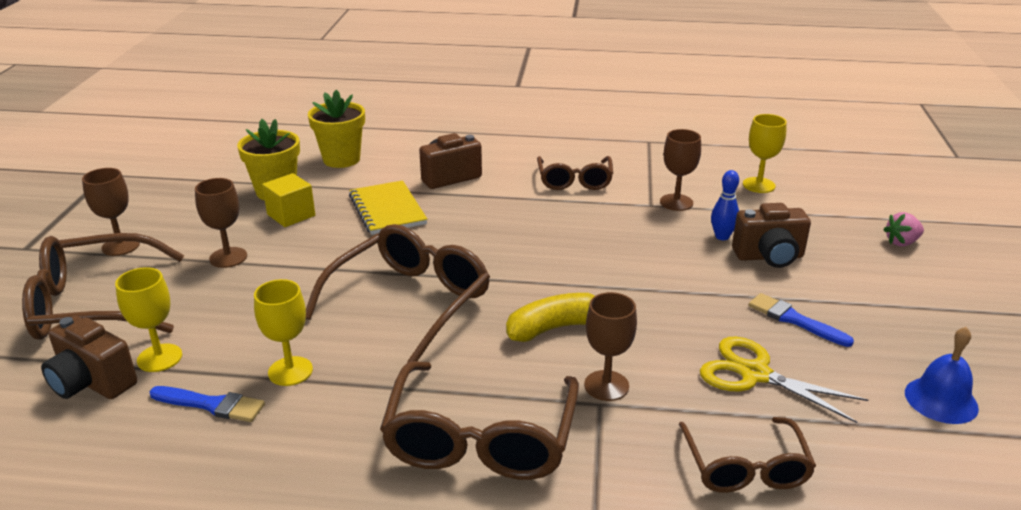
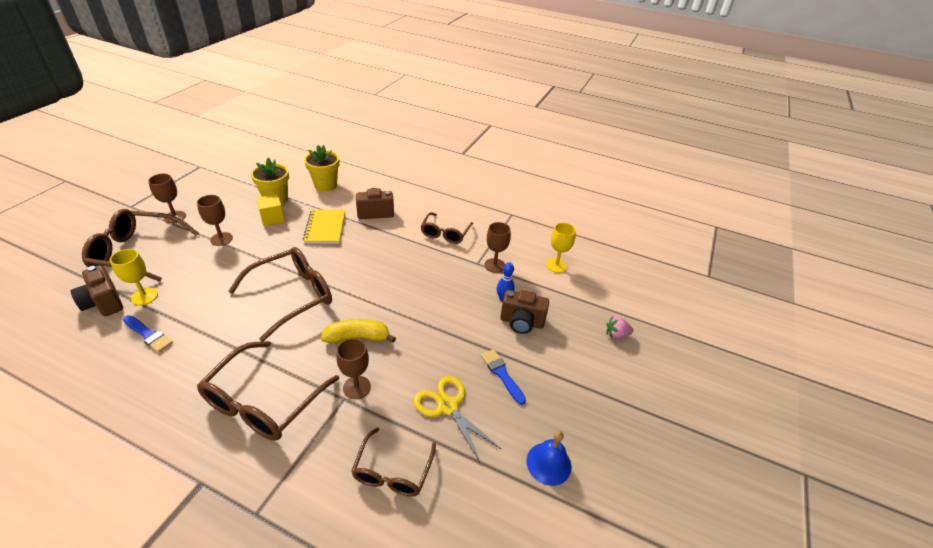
camera: 15 degrees right, 10 degrees up
yellow goblet [254,279,313,386] -> none

